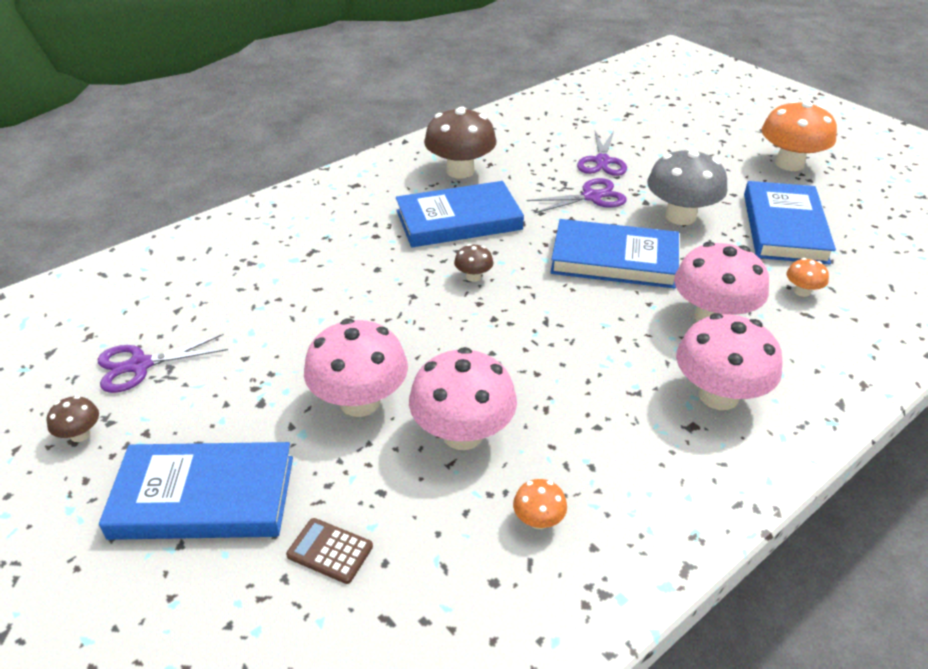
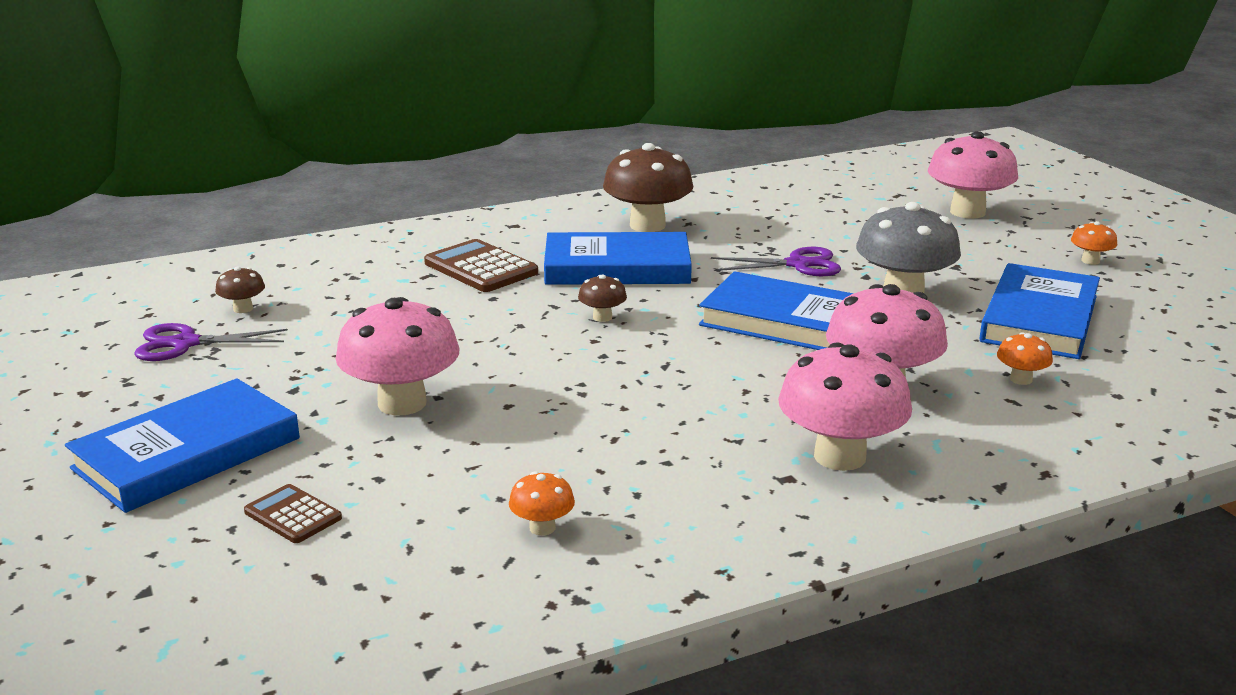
camera: 15 degrees right, 15 degrees down
brown mushroom [47,396,99,442] -> brown mushroom moved to [215,266,265,313]
blue book [99,442,293,540] -> blue book turned 60 degrees counterclockwise [65,378,300,513]
pink mushroom [409,347,517,450] -> pink mushroom moved to [928,131,1018,219]
purple scissors [577,131,627,176] -> none
orange mushroom [762,100,837,171] -> orange mushroom [1071,221,1117,265], size x0.46
none -> brown calculator [424,239,538,292]

